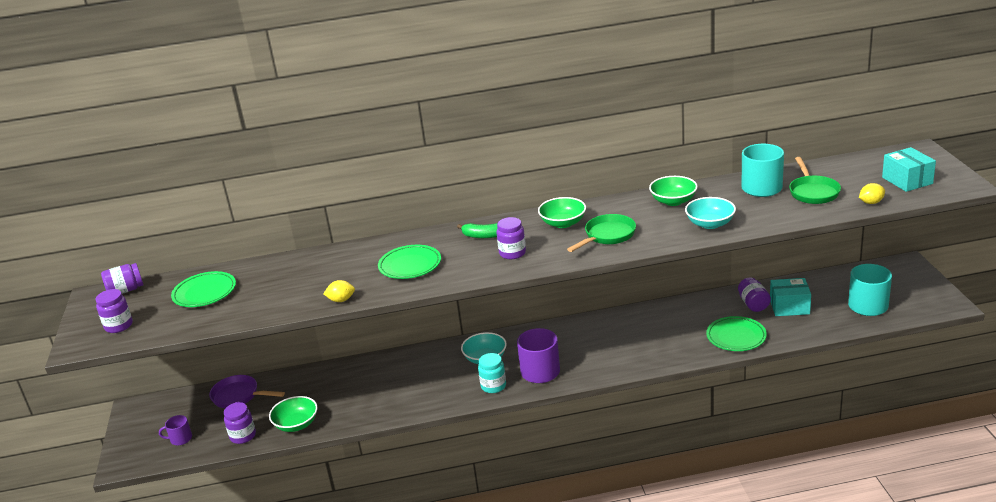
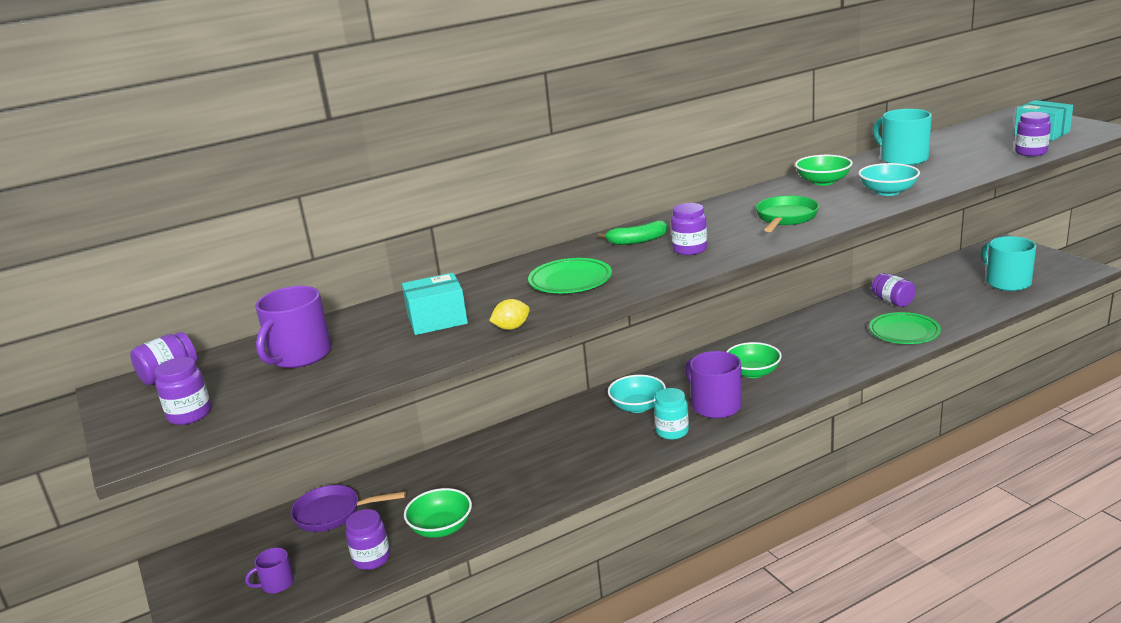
camera: 20 degrees left, 5 degrees down
green plate [171,271,236,307] -> purple mug [255,286,331,368]
green bowl [538,197,586,228] -> green bowl moved to [726,342,782,378]
turquoise box [770,278,811,316] -> turquoise box moved to [402,273,468,335]
green pan [789,157,841,204] -> none
yellow lemon [859,183,885,204] -> purple jar [1015,112,1051,156]

